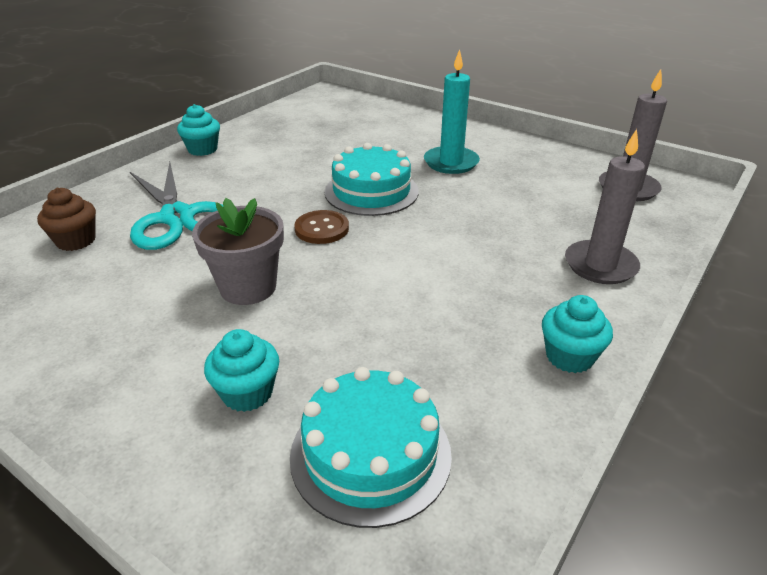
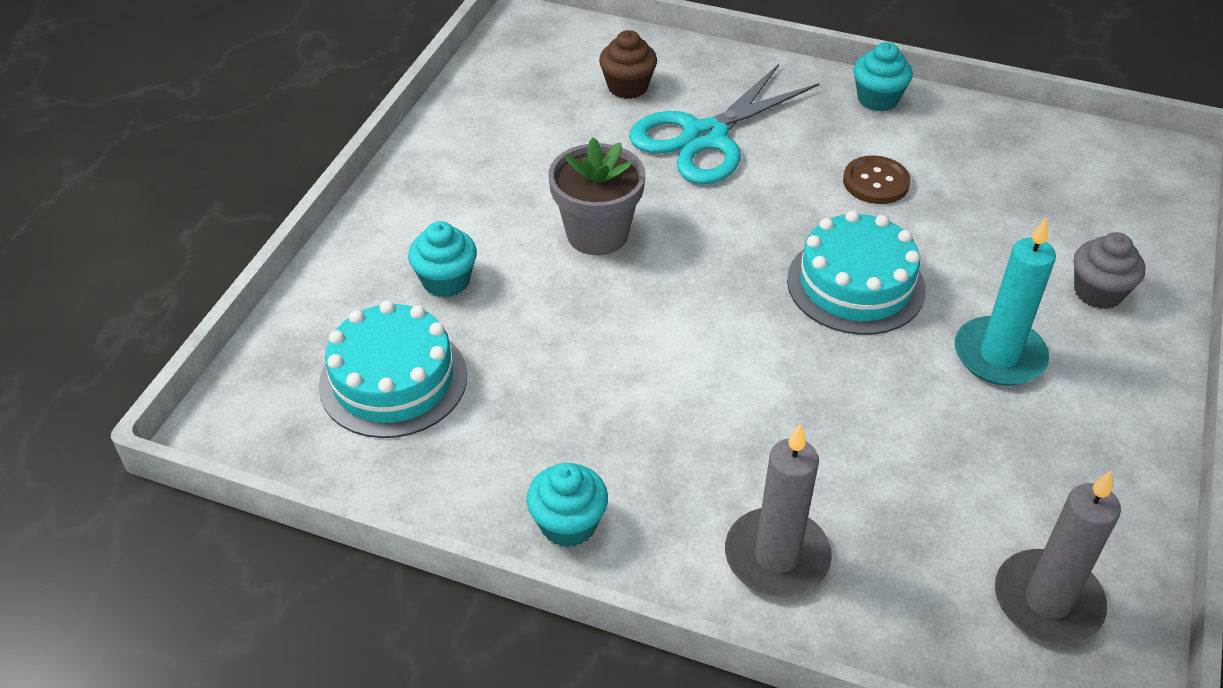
camera: 75 degrees right, 10 degrees up
brown button [294,210,349,244] -> brown button moved to [843,156,911,204]
none -> grey cupcake [1074,232,1145,309]

